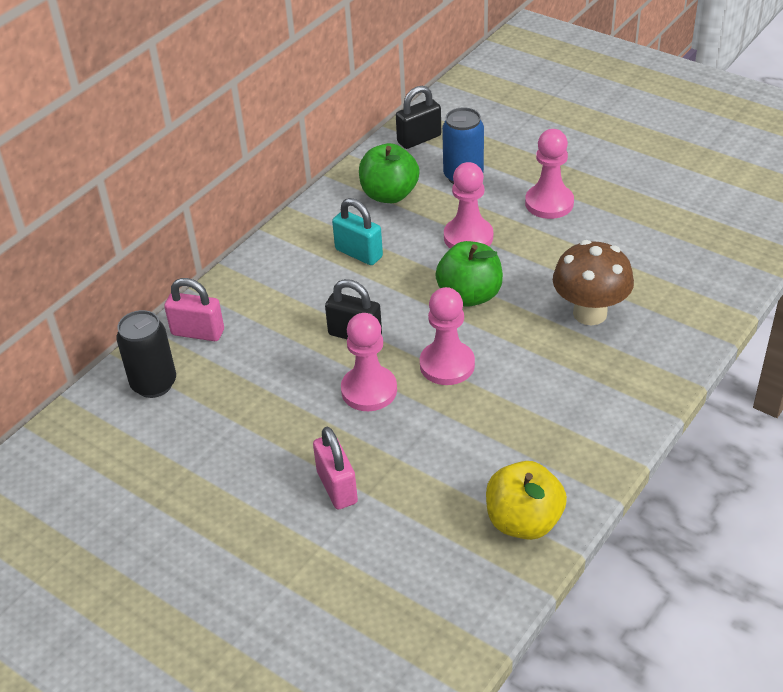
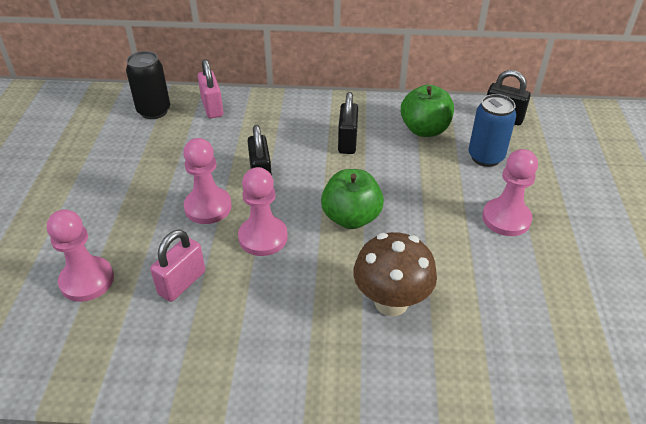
camera: 55 degrees right, 0 degrees up
pink padlock [313,427,358,509] -> pink padlock moved to [150,229,205,302]
turquoise padlock [332,198,383,265] -> black padlock [338,92,358,154]
pink pawn [444,162,493,249] -> pink pawn moved to [47,209,114,302]
yellow apple [486,461,567,540] -> none

